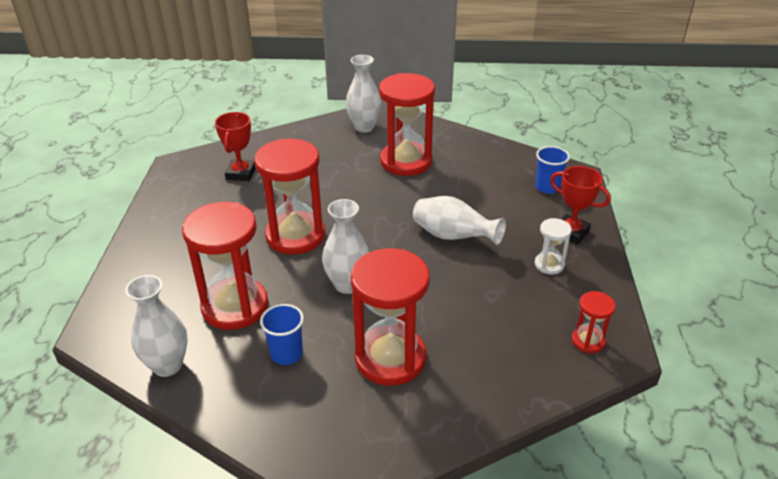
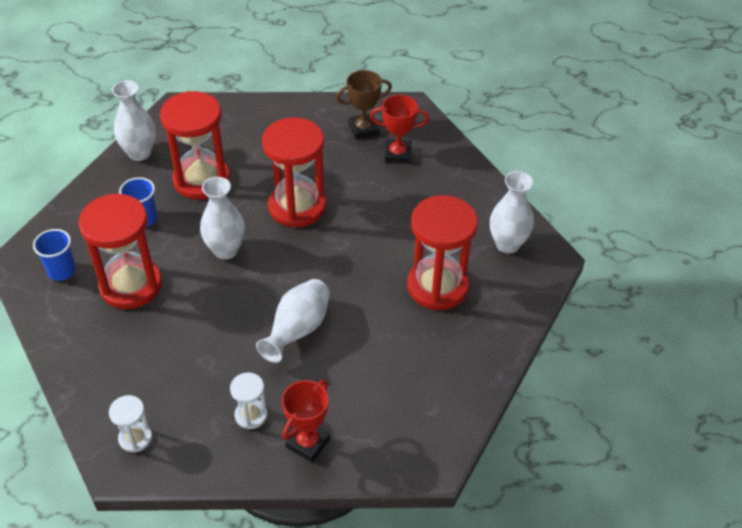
camera: 85 degrees right, 10 degrees up
blue cup [535,146,570,194] -> blue cup moved to [33,229,76,281]
red hourglass [572,291,616,353] -> white hourglass [109,395,152,453]
none -> brown trophy [336,70,392,140]

